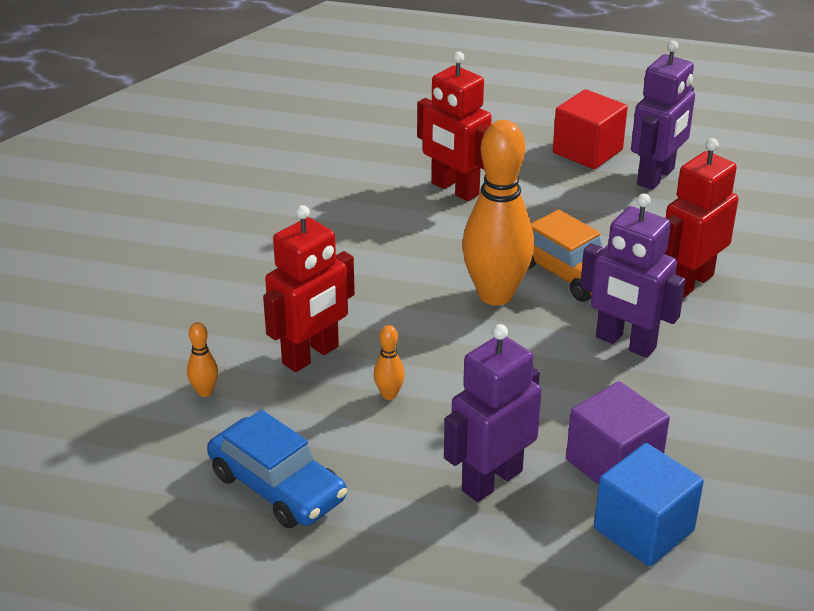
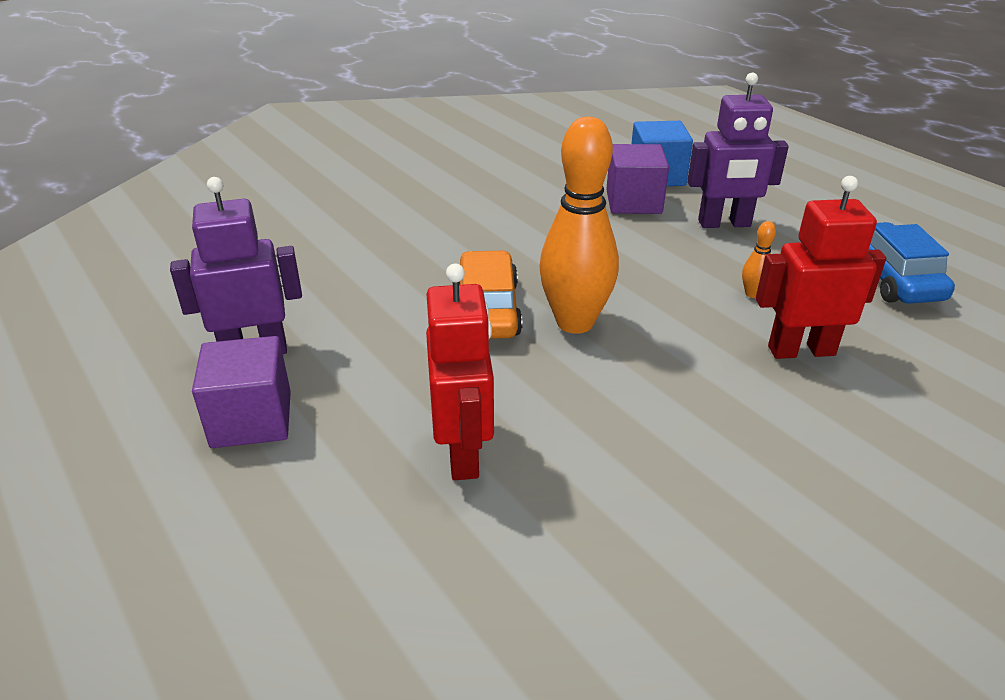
camera: 140 degrees left, 0 degrees up
orange bowling pin [187,322,218,397] -> none
red cube [553,89,628,169] -> purple cube [192,336,291,448]
purple robot [580,194,685,358] -> none
red robot [665,138,739,298] -> none

